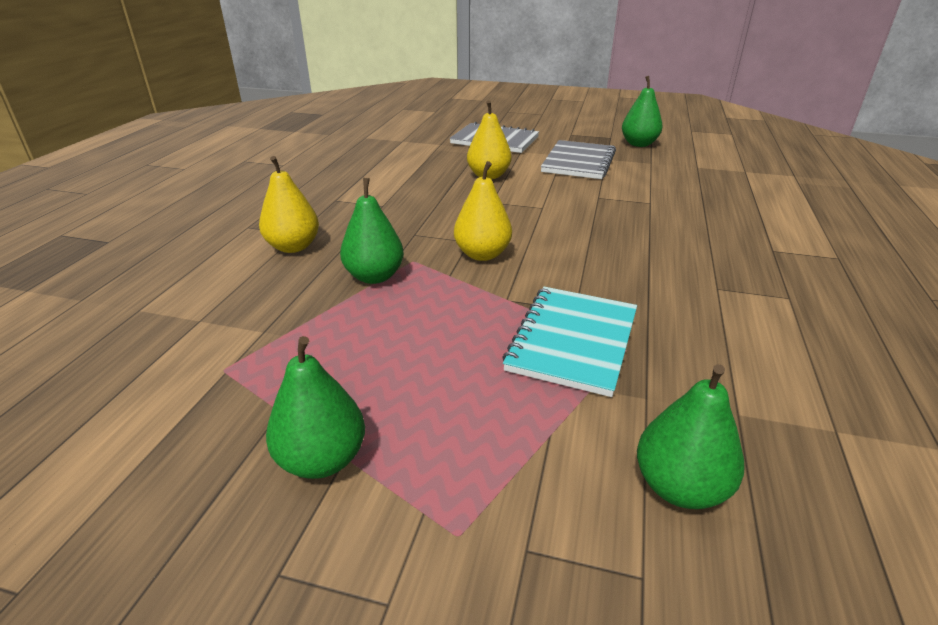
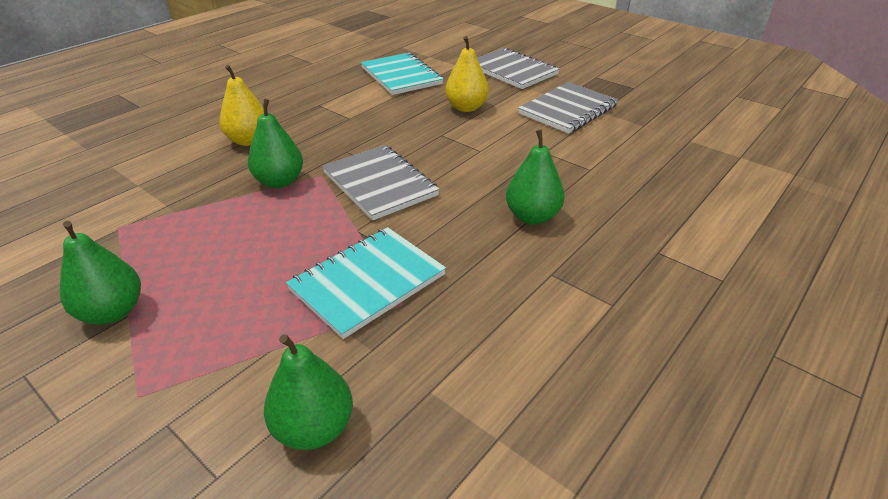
camera: 25 degrees right, 5 degrees up
yellow pear [454,161,512,261] -> grey notebook [322,145,440,220]
green pear [622,76,663,147] -> green pear moved to [506,130,564,225]
none -> turquoise notebook [361,53,443,95]

